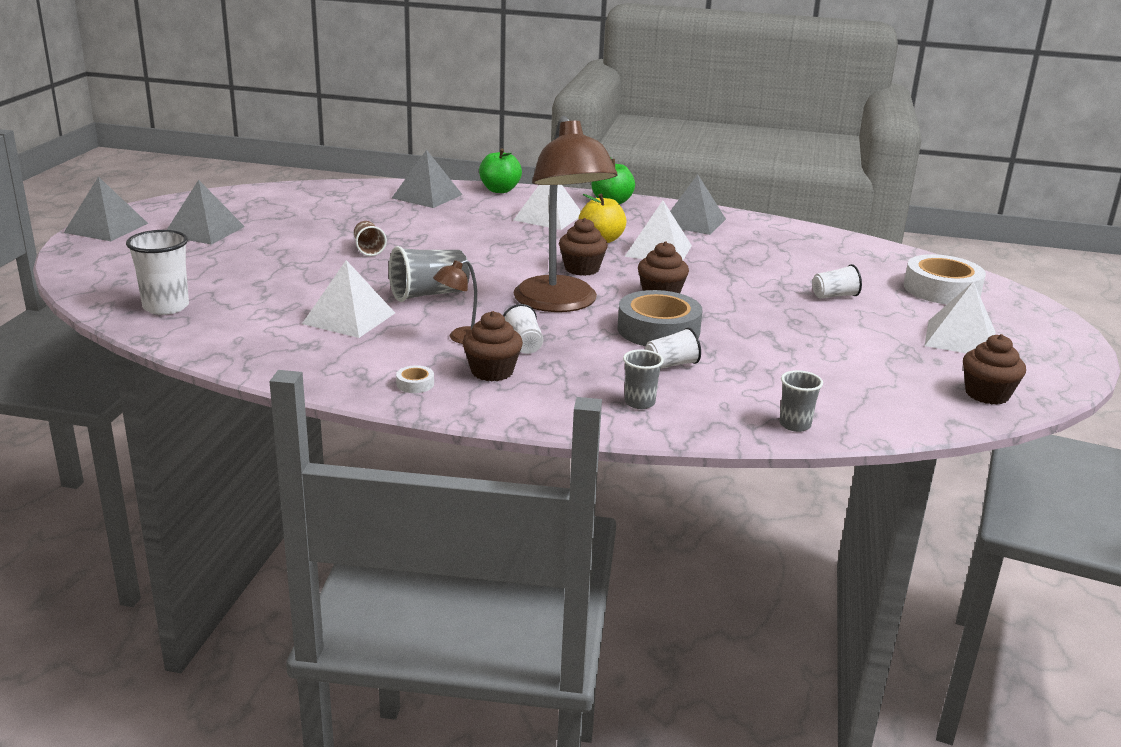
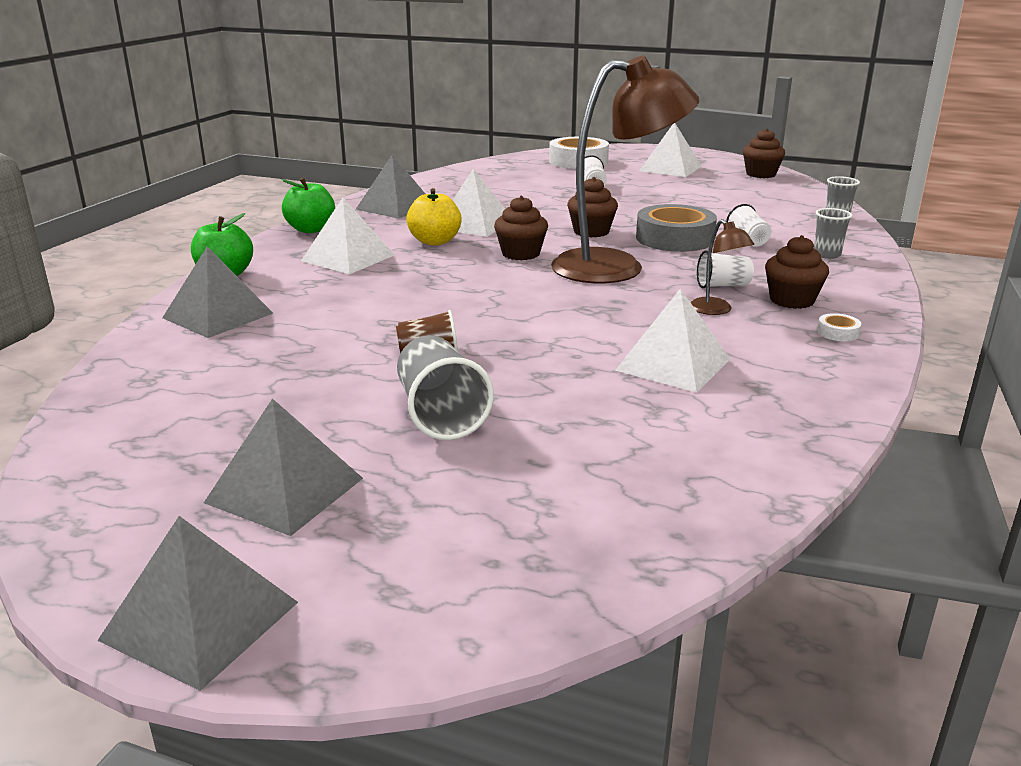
camera: 80 degrees left, 0 degrees up
white cup [126,230,189,315] -> none
grey cup [389,246,470,302] -> grey cup moved to [397,335,494,440]

